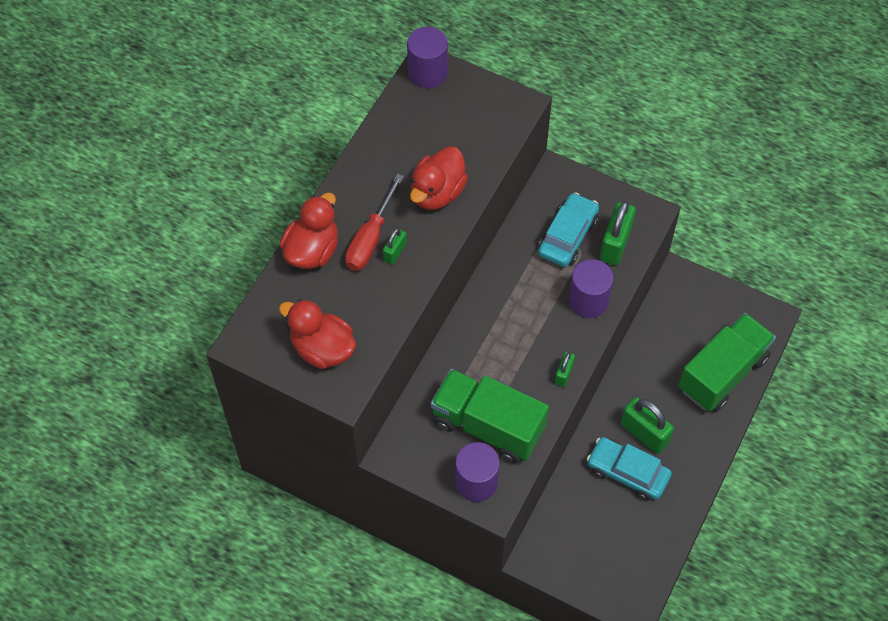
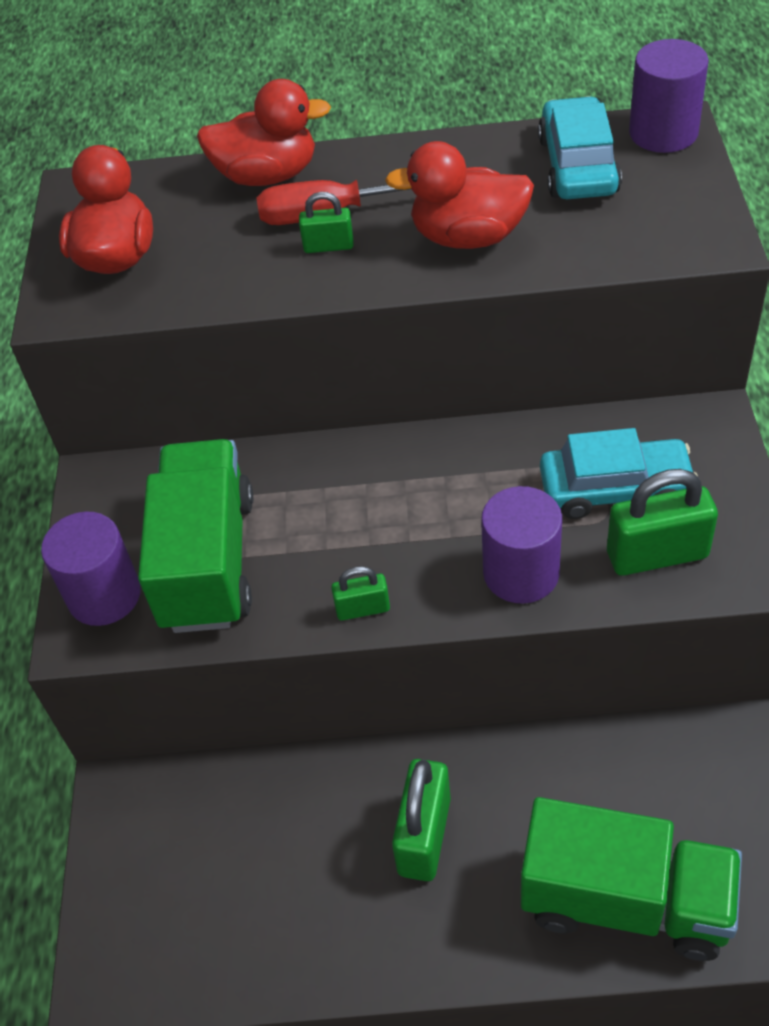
camera: 65 degrees right, 10 degrees down
turquoise car [587,437,672,501] -> turquoise car moved to [538,96,622,199]

